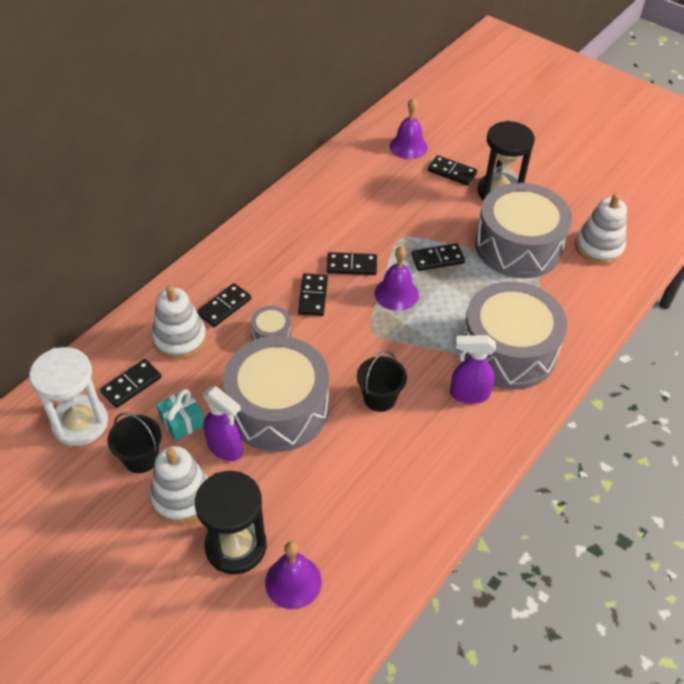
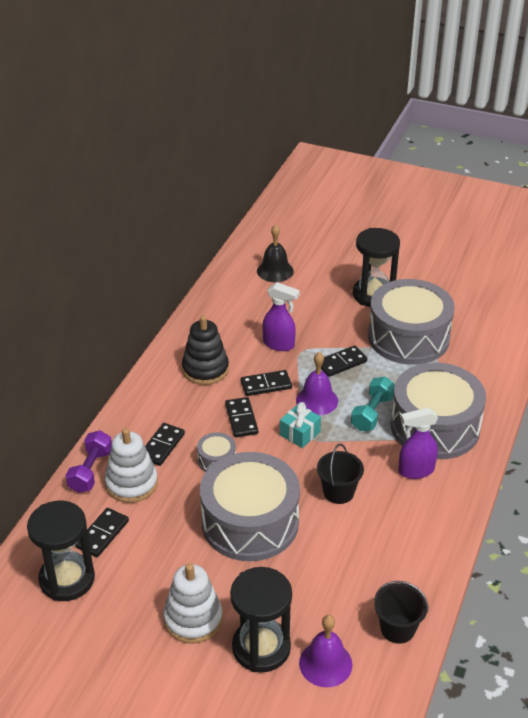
camera: 15 degrees left, 10 degrees down
white hourglass [29,347,108,446] -> black hourglass [27,501,95,601]
black bucket [107,412,162,473] -> black bucket moved to [374,581,428,644]
turquoise gift [156,389,204,441] -> turquoise gift moved to [280,402,321,448]
purple spray bottle [203,386,243,461] -> purple spray bottle moved to [262,282,300,351]
purple bell [390,98,428,159] -> black bell [257,224,294,282]
black domino [428,155,477,186] -> none
white stacking toy [575,193,627,265] -> none
none -> purple dumbbell [66,430,112,493]
none -> black stacking toy [182,315,229,385]
none -> turquoise dumbbell [351,377,395,431]

